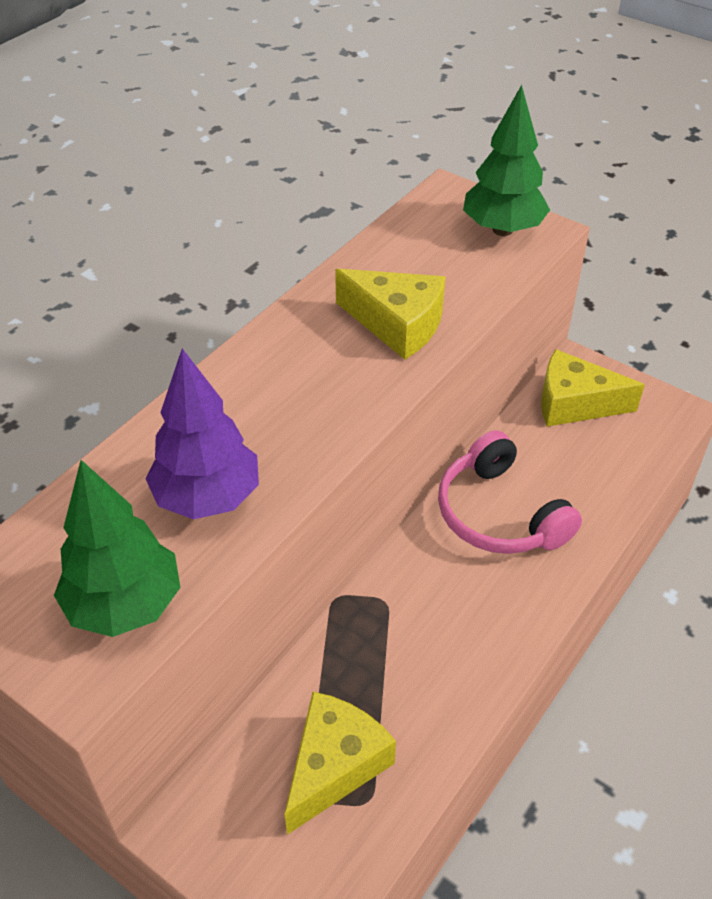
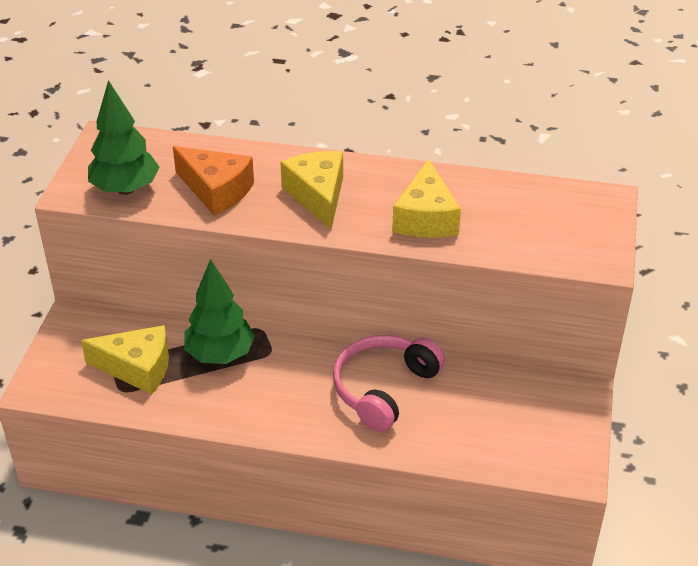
camera: 65 degrees right, 5 degrees down
purple tree [146,349,259,519] -> orange cheese [173,146,254,216]
green tree [463,85,550,236] -> green tree moved to [184,259,255,364]
yellow cheese [541,349,645,427] -> yellow cheese moved to [280,151,343,229]

